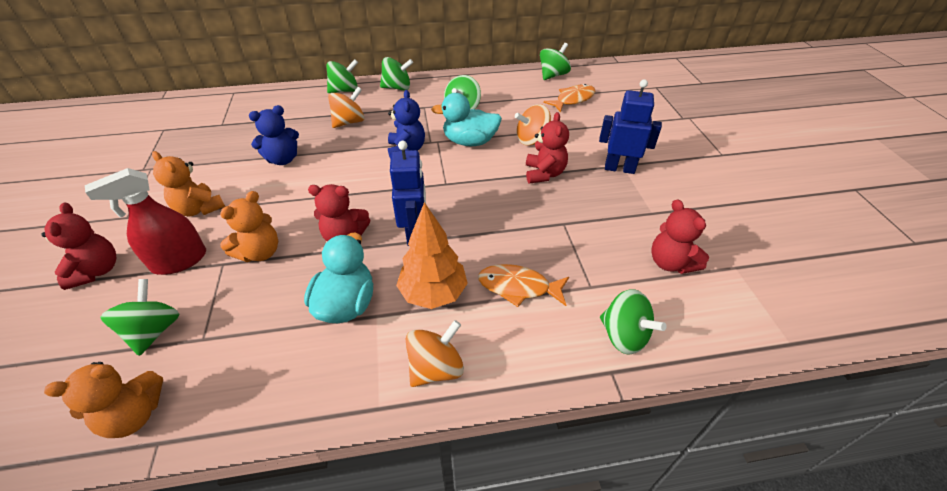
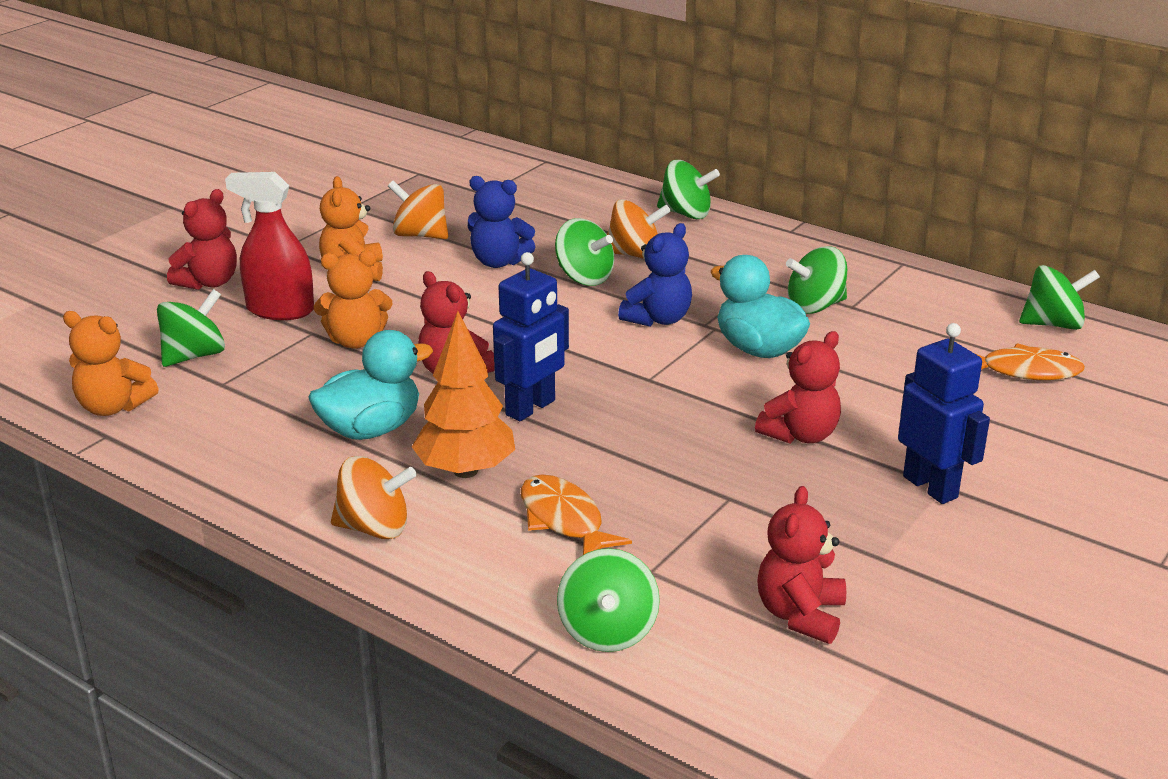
camera: 45 degrees right, 15 degrees down
green spinning top [380,57,413,90] -> green spinning top moved to [555,218,614,286]
orange spinning top [515,104,551,145] -> orange spinning top moved to [388,180,448,239]

